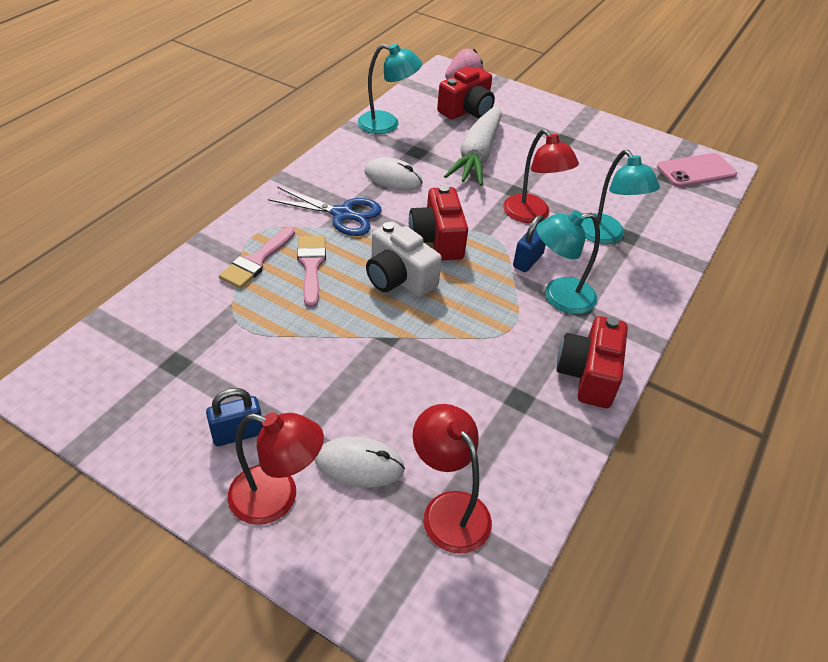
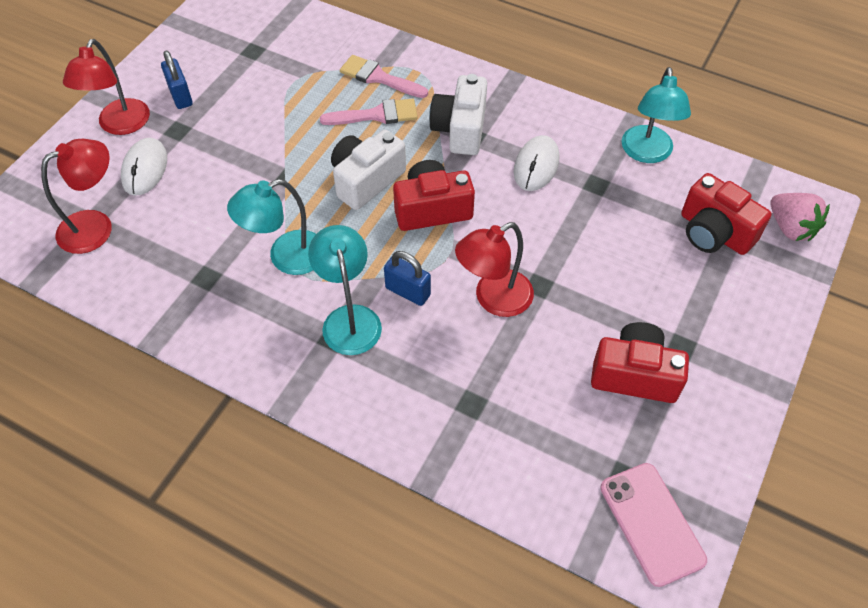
camera: 90 degrees right, 10 degrees up
blue scissors [268,187,382,236] -> white camera [429,74,487,155]
white carrot [444,106,502,186] -> none
red camera [557,316,628,408] -> red camera moved to [591,322,689,403]
turquoise lamp [581,150,660,244] -> turquoise lamp moved to [227,179,316,275]

